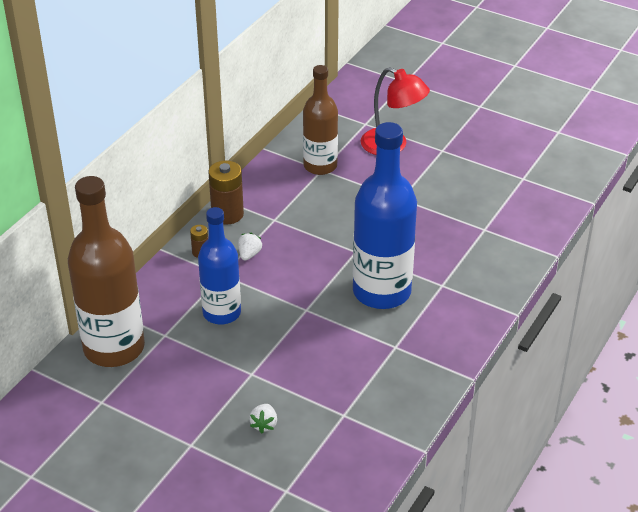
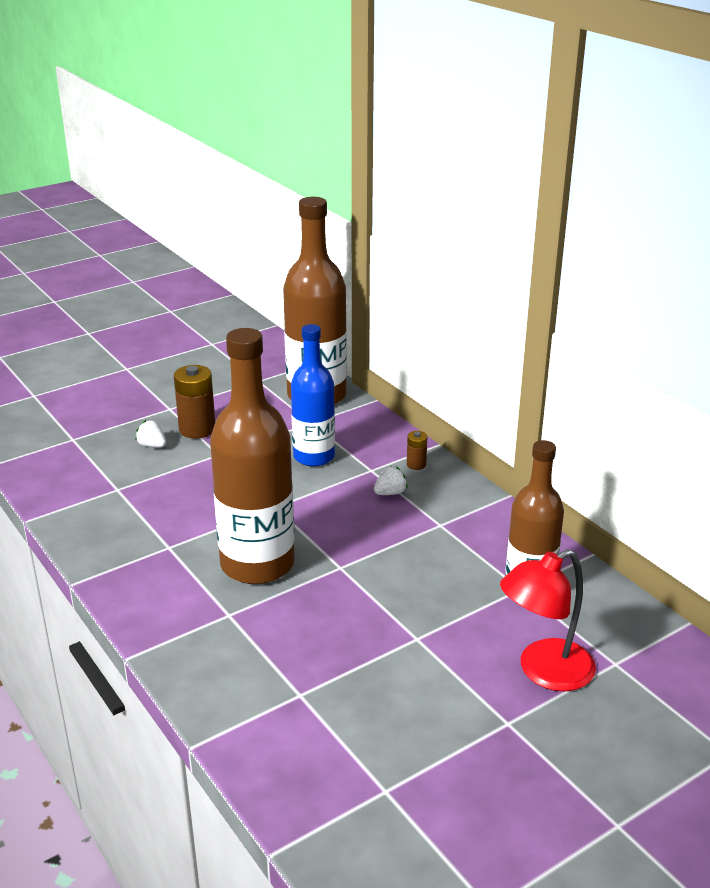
camera: 115 degrees right, 10 degrees down
brown battery [209,161,244,224] -> brown battery moved to [174,365,215,439]
white strawberry [238,233,262,261] -> white strawberry turned 75 degrees counterclockwise [374,466,408,495]
blue bottle [353,122,417,309] -> brown bottle [210,328,295,584]

